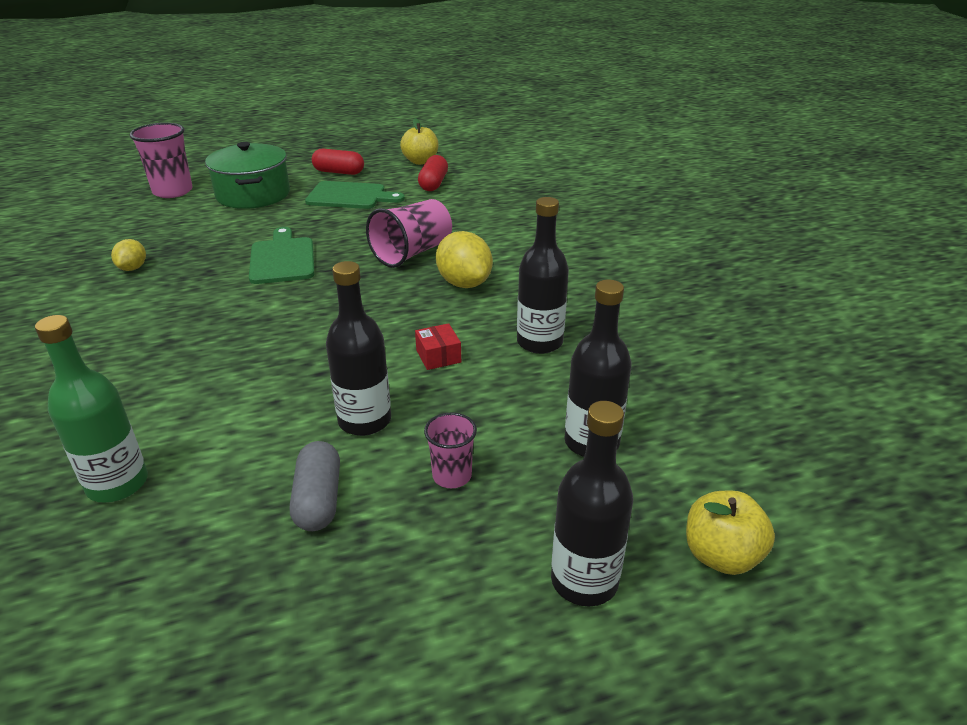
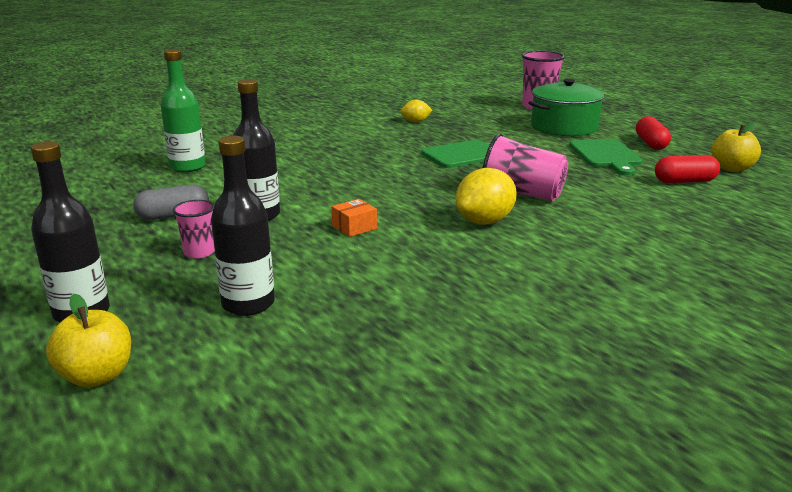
camera: 75 degrees right, 10 degrees down
red box [415,323,461,370] -> orange box [331,199,377,237]
black bottle [517,197,569,354] -> none

